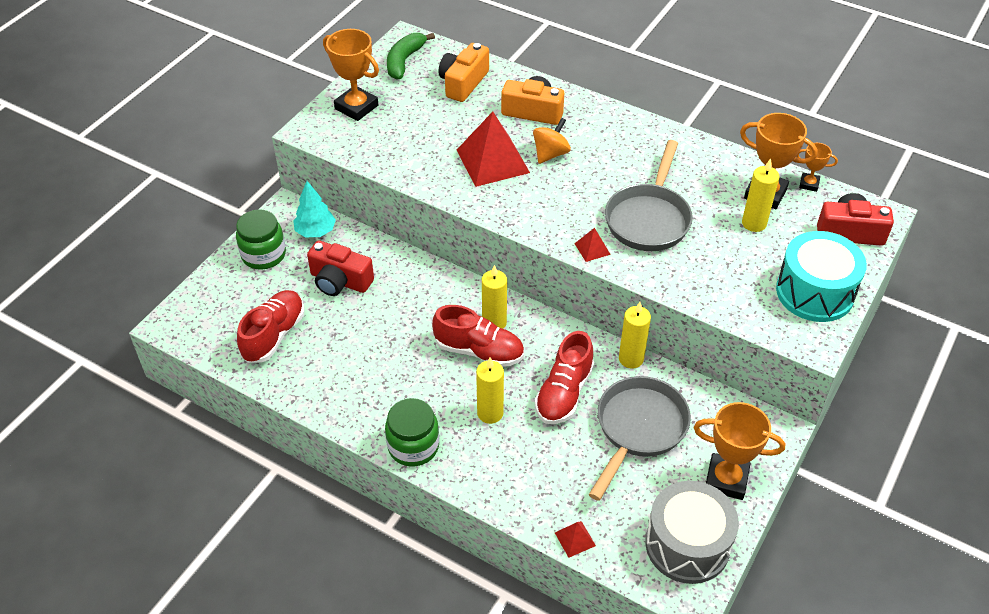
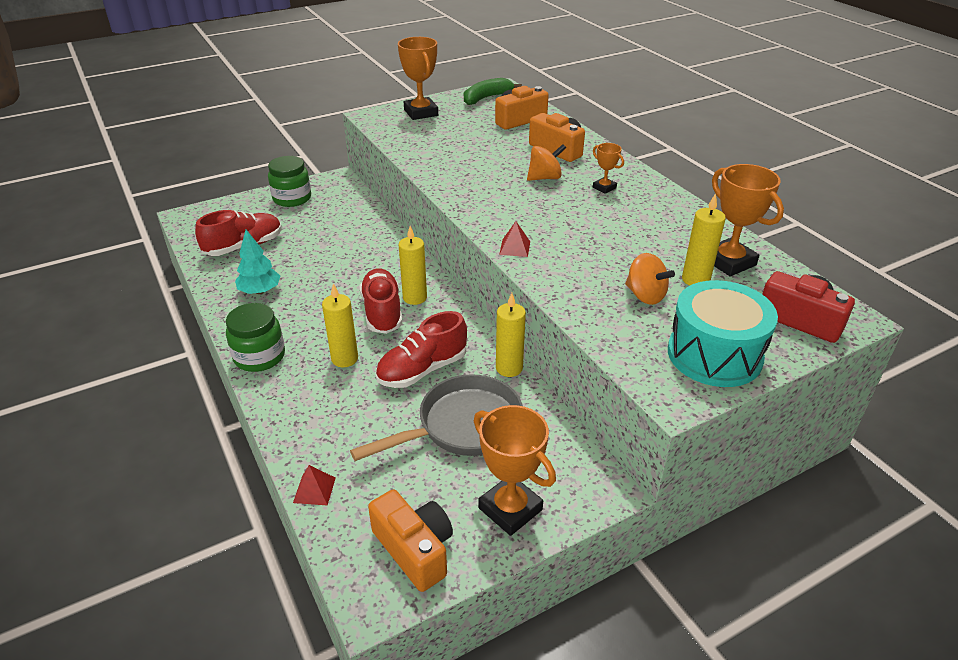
camera: 30 degrees right, 10 degrees down
turquoise tree [293,181,336,237] -> turquoise tree moved to [235,230,280,294]
red camera [307,240,374,296] -> none
red shoe [432,305,524,367] -> red shoe turned 150 degrees counterclockwise [360,268,402,334]
red pyramid [457,112,530,187] -> none
grey pan [605,140,693,251] -> none
grey drum [646,481,739,584] -> orange camera [368,489,453,592]
orange trophy [797,143,838,192] -> orange trophy moved to [593,143,624,194]
none -> orange spinning top [625,253,675,305]

